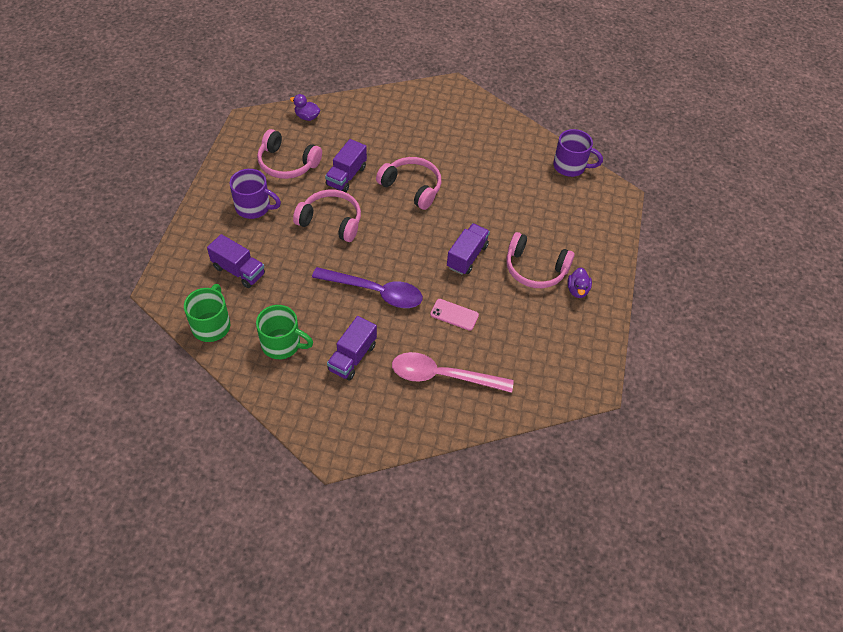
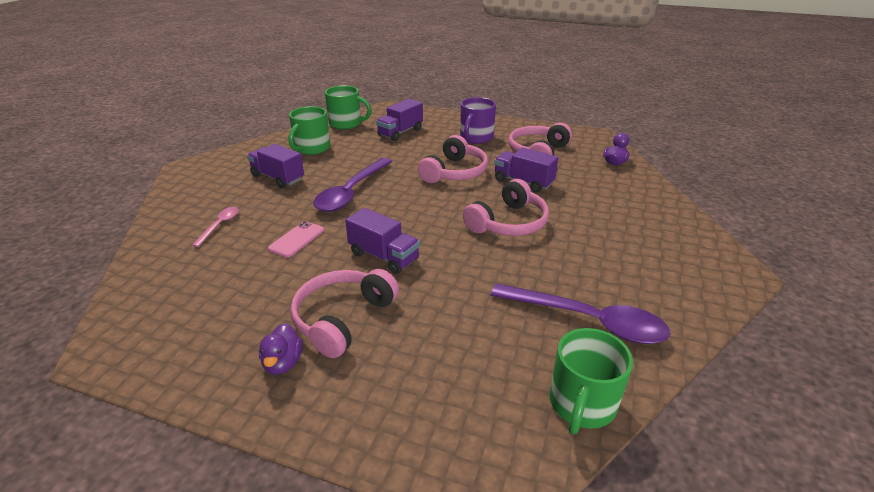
camera: 100 degrees right, 20 degrees down
pink spoon [392,352,514,393] -> pink spoon [192,207,239,247], size x0.49
purple mug [553,129,603,177] -> green mug [549,328,633,435]
purple duck [567,267,592,298] -> purple duck turned 105 degrees counterclockwise [259,323,303,375]
none -> purple spoon [491,283,670,344]

